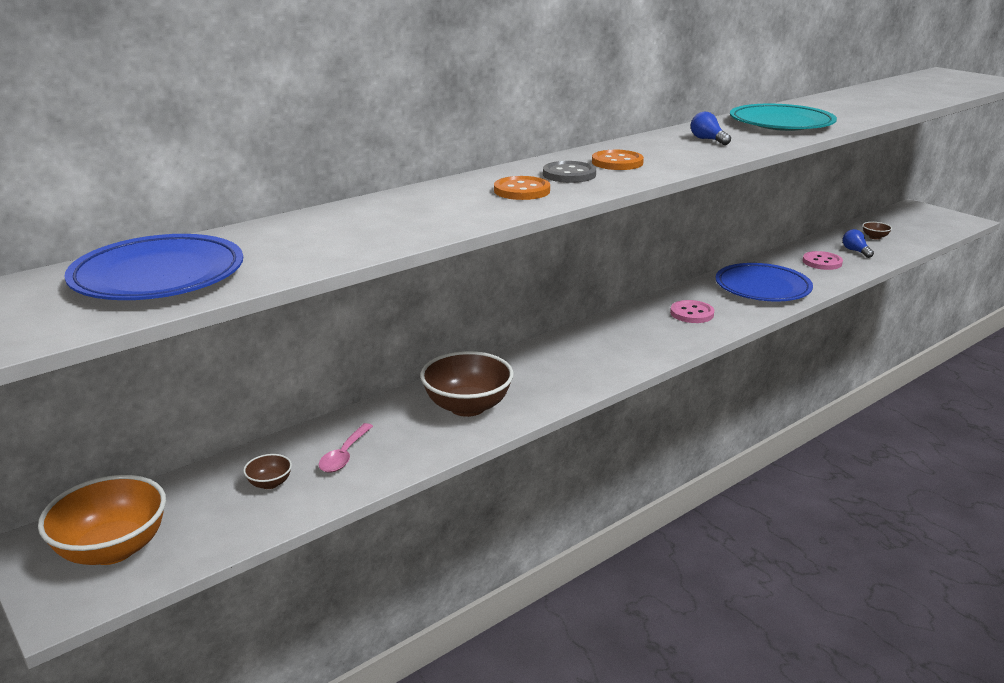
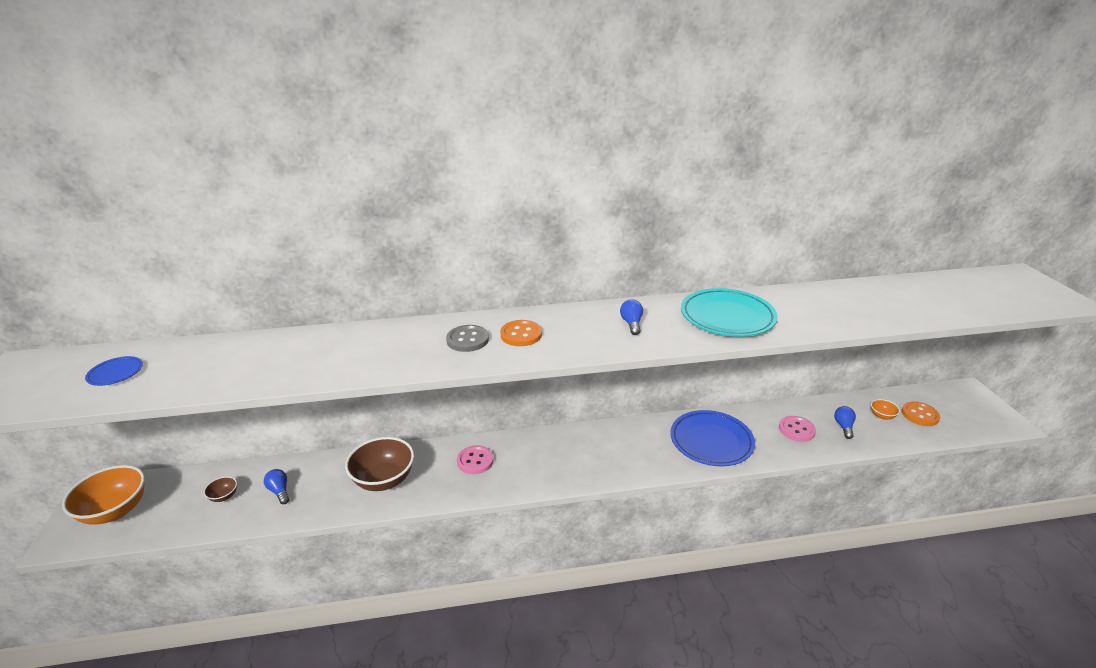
camera: 30 degrees right, 5 degrees up
blue plate [65,234,243,300] -> blue plate [85,356,143,386], size x0.47
pink spoon [318,423,373,473] -> blue light bulb [264,469,289,504]
orange button [494,176,550,200] -> orange button moved to [902,402,940,426]
pink button [670,300,714,323] -> pink button moved to [457,445,494,474]
brown bowl [862,222,892,240] -> orange bowl [871,399,900,420]

